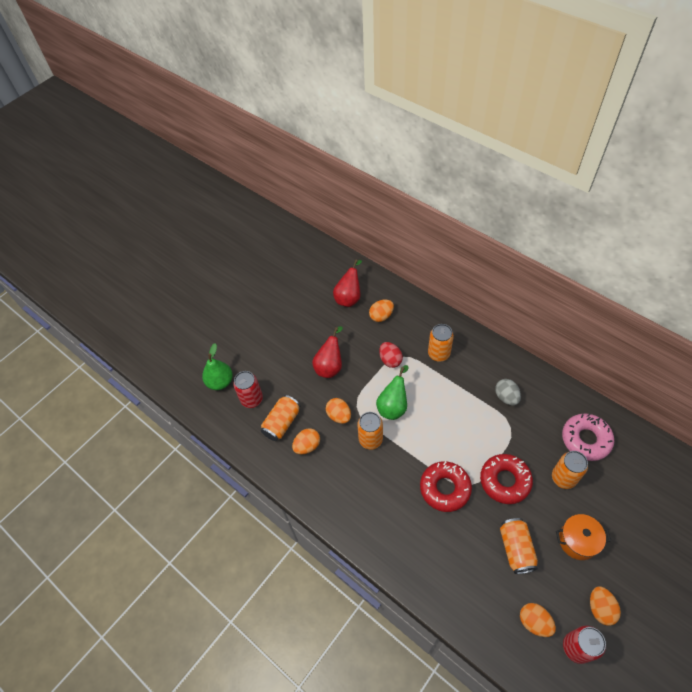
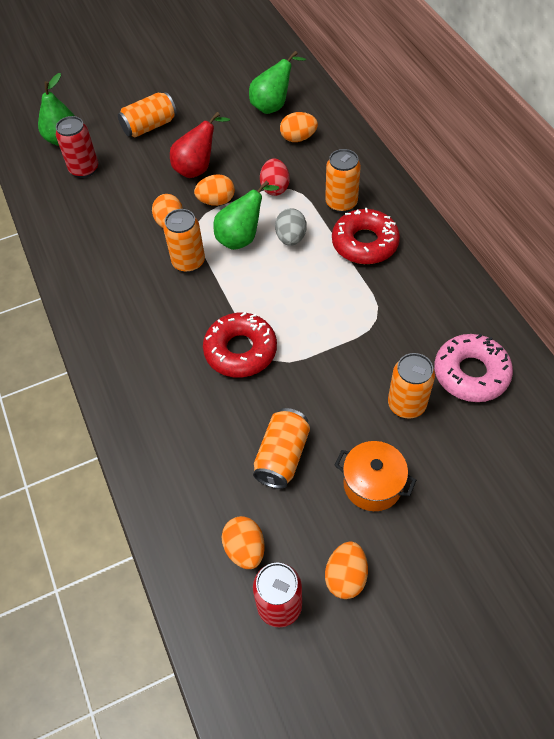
camera: 25 degrees right, 0 degrees up
orange can [261,395,300,441] -> orange can moved to [118,92,177,137]
orange egg [292,428,320,454] -> orange egg moved to [194,174,235,206]
red pear [333,260,362,307] -> green pear [249,51,306,114]
red donut [480,454,533,504] -> red donut moved to [332,208,400,264]
grey egg [495,379,521,406] -> grey egg moved to [275,208,307,246]

